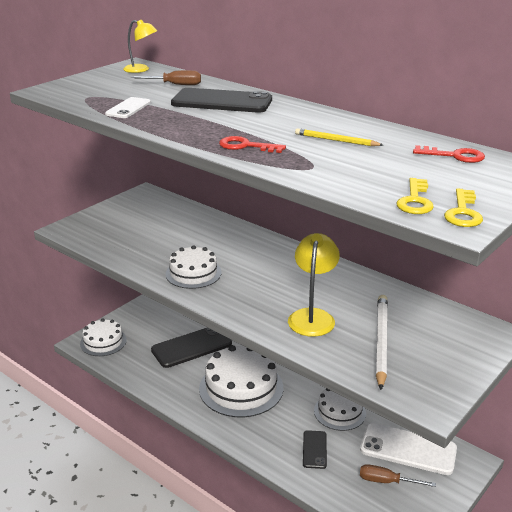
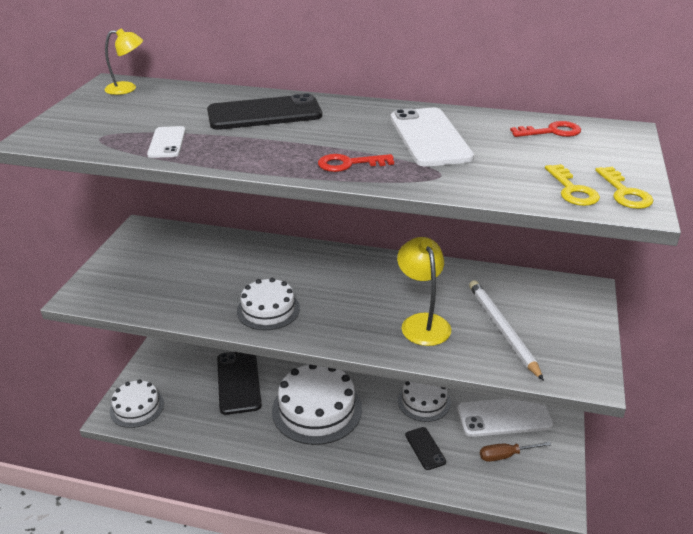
camera: 25 degrees left, 5 degrees up
brown screwdriver [131,70,201,85] -> none
black phone [151,327,232,368] -> black phone turned 45 degrees counterclockwise [217,352,262,415]
yellow pencil [295,128,383,146] -> white phone [391,108,474,167]

